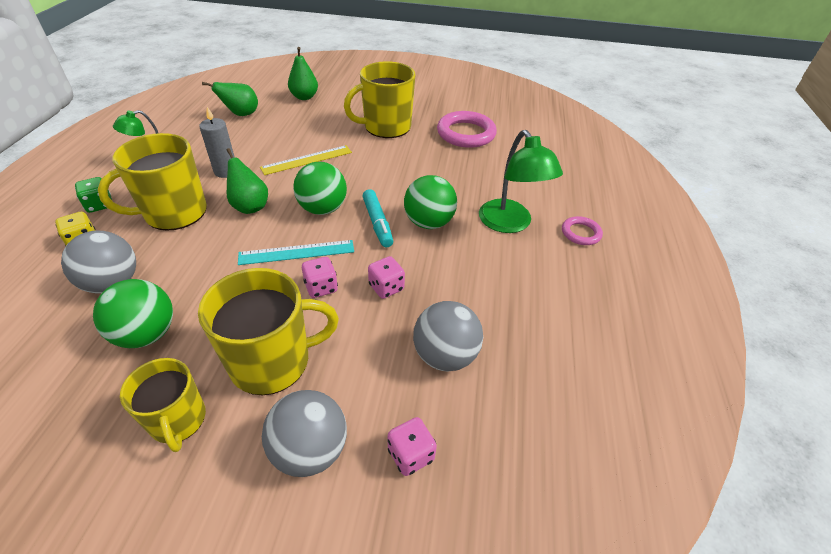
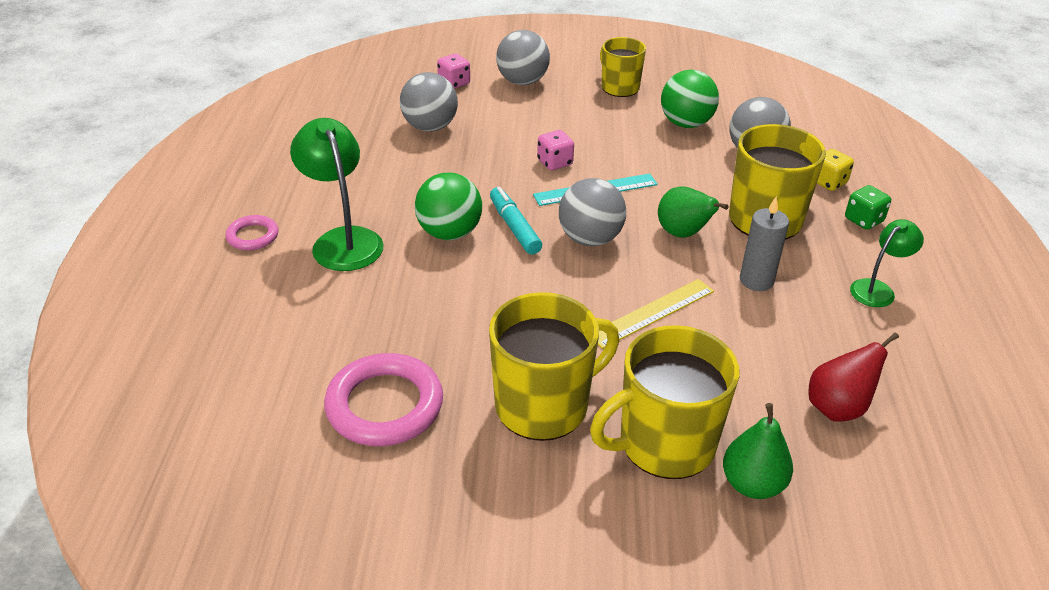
camera: 175 degrees right, 5 degrees down
yellow mug [198,268,339,395] -> yellow mug moved to [590,325,740,479]
green pear [202,82,258,116] -> red pear [808,333,899,422]
green ball [293,162,347,215] -> grey ball [559,178,626,246]
pink dice [368,256,405,299] -> none

